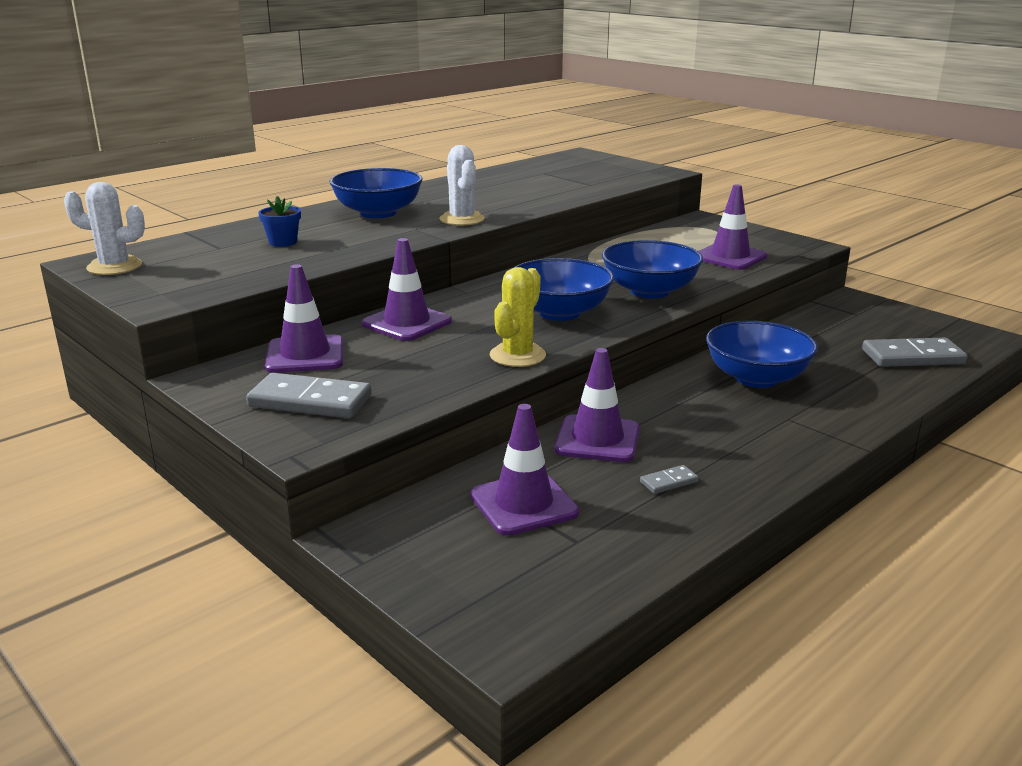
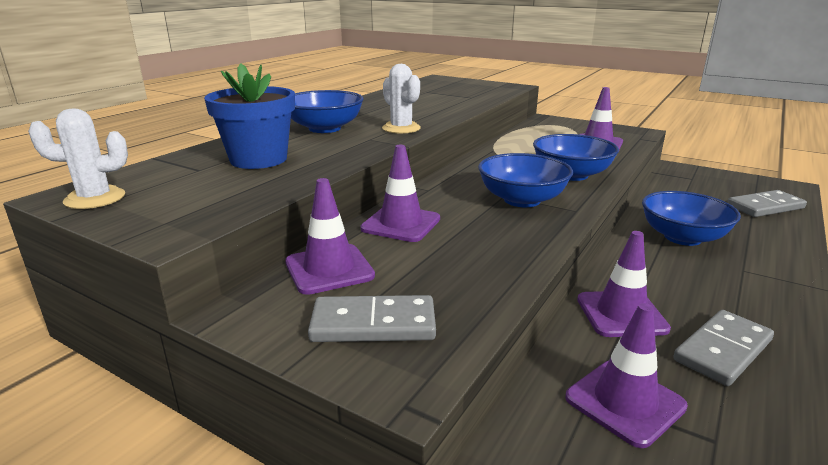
camera: 15 degrees left, 0 degrees up
blue flower pot [258,196,301,247] -> blue flower pot [204,63,295,169], size x2.13
yellow cactus [490,267,546,367] -> none
grey domino [640,465,699,494] -> grey domino [673,310,774,386], size x2.13

